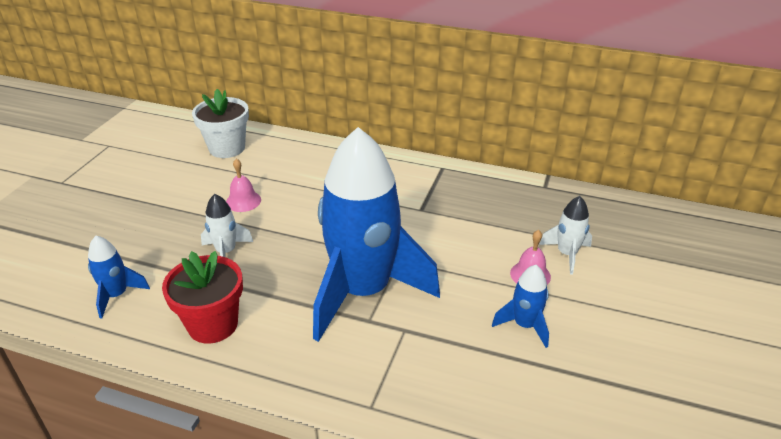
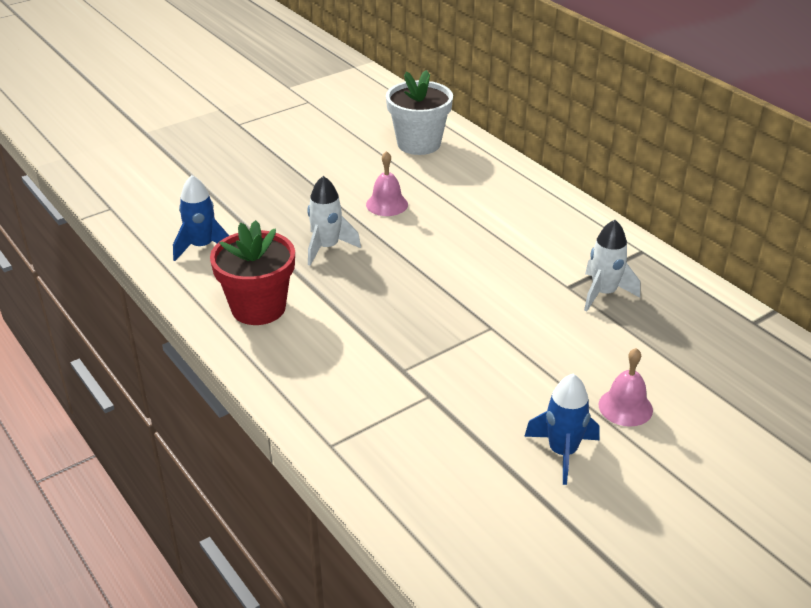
camera: 35 degrees right, 0 degrees up
blue rocket [313,127,440,342] -> none
white rocket [539,196,592,275] -> white rocket moved to [584,220,640,312]

